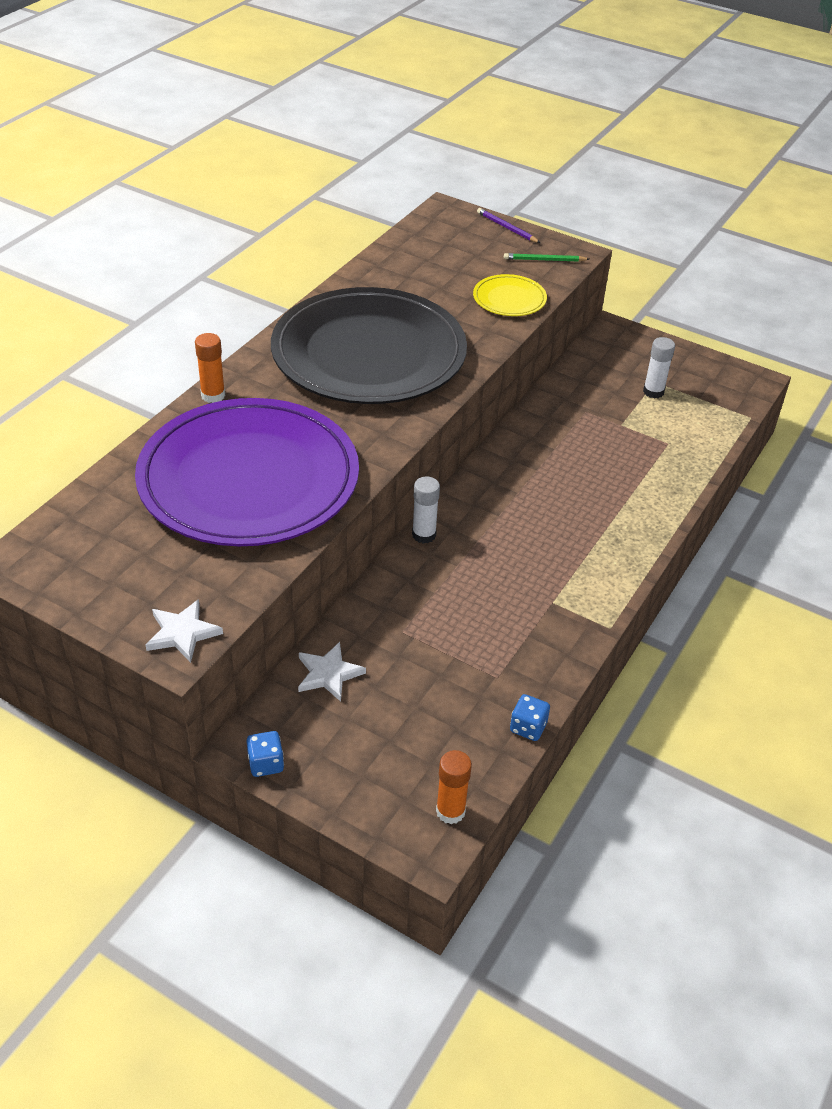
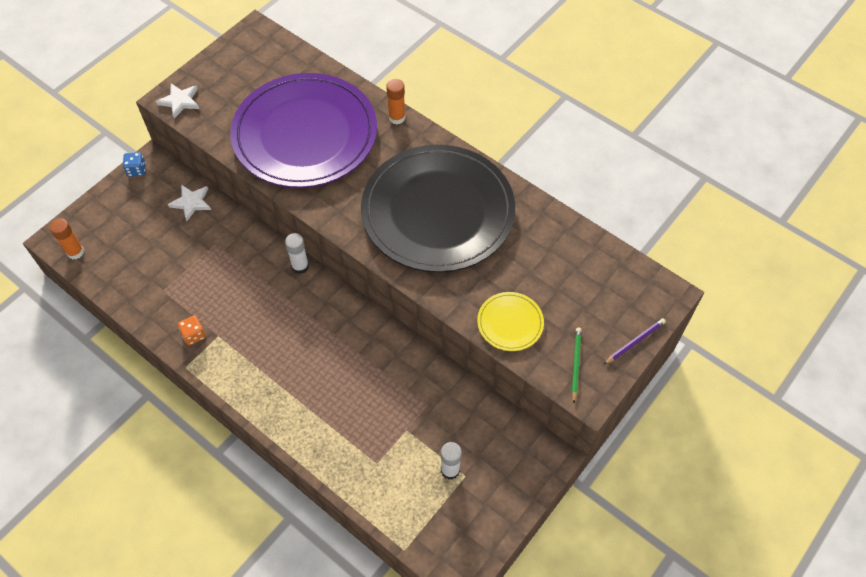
camera: 100 degrees right, 15 degrees up
blue dice [510,694,550,741] -> none
none -> orange dice [178,315,206,345]

